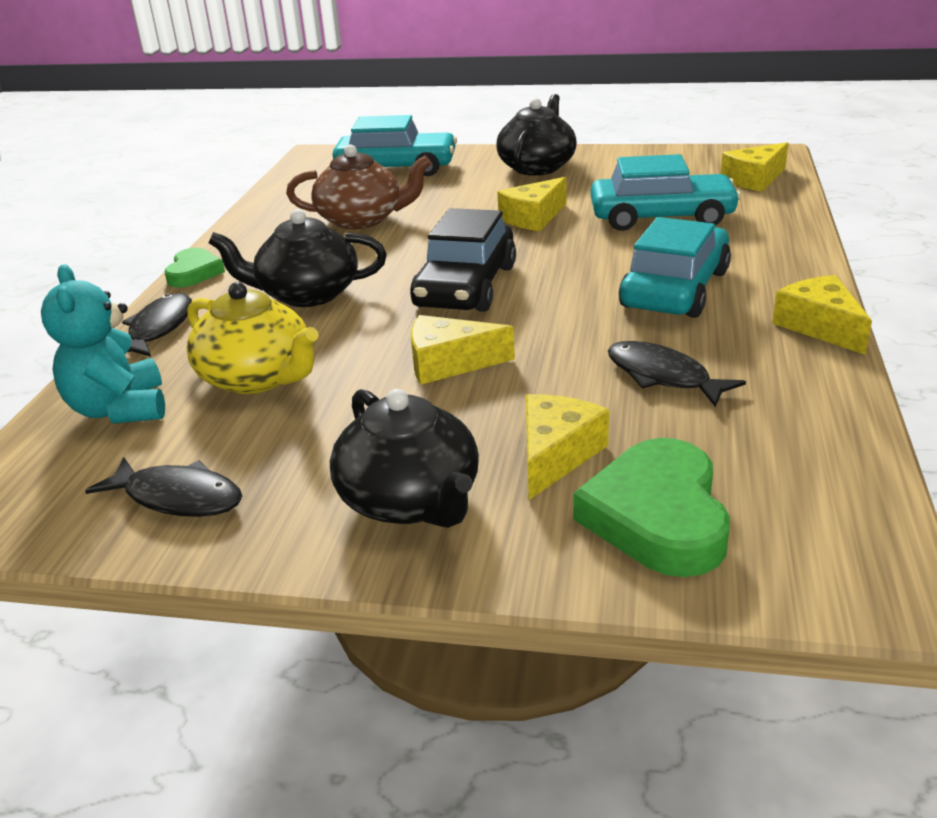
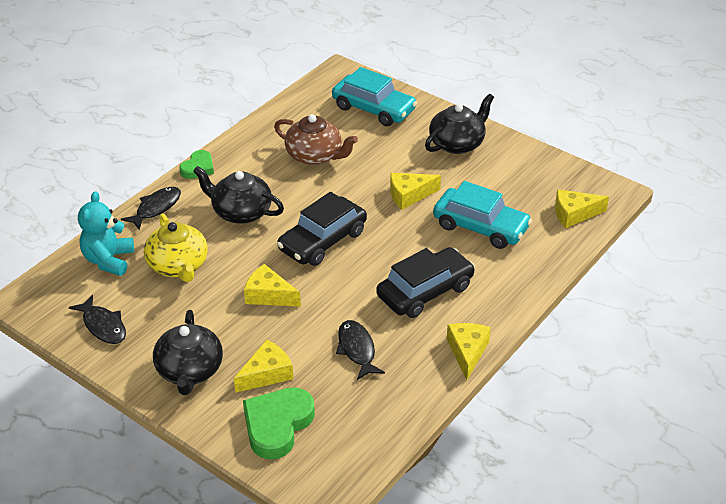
camera: 25 degrees right, 10 degrees up
turquoise car [619,217,731,318] -> black car [376,247,475,318]

